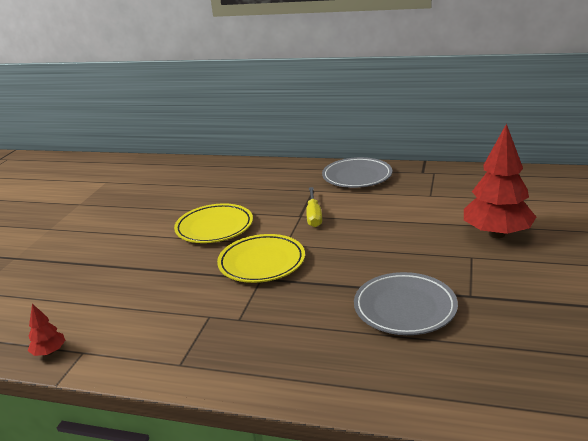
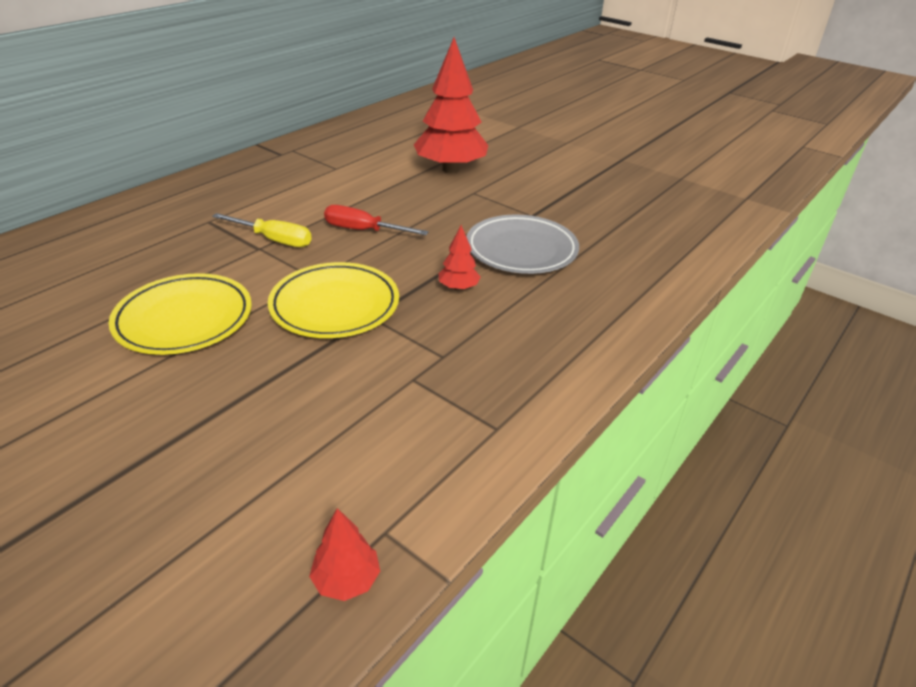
camera: 70 degrees left, 10 degrees up
grey plate [322,157,392,188] -> none
none -> red screwdriver [324,205,429,235]
none -> red tree [438,225,481,291]

